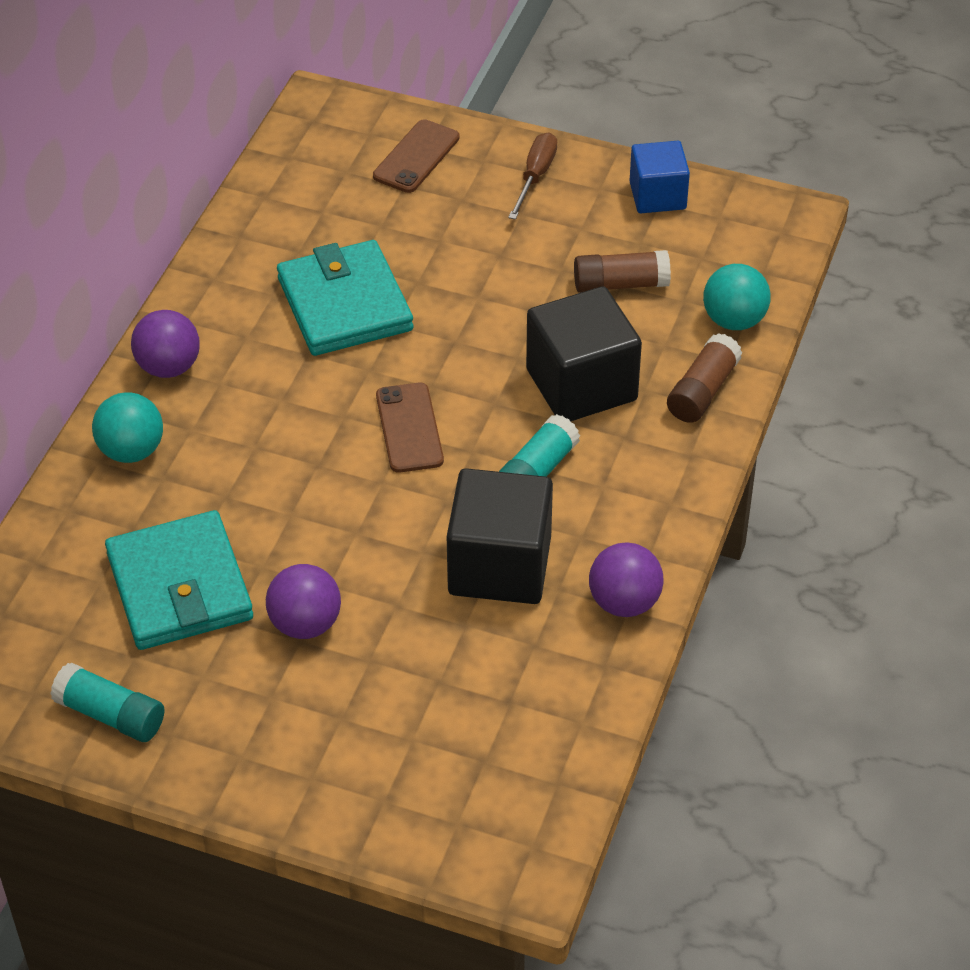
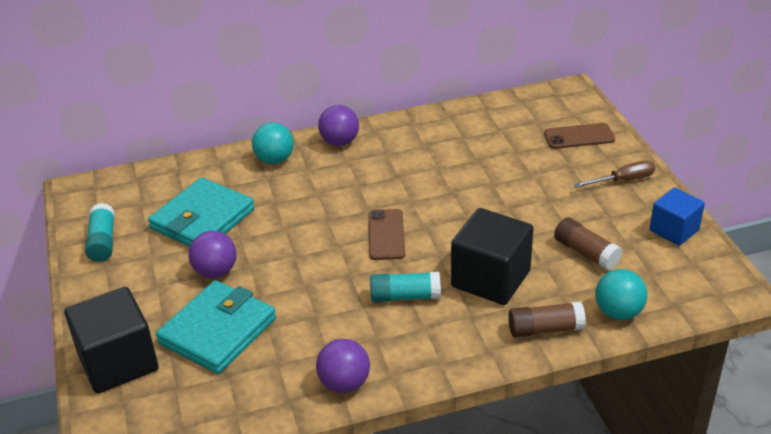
camera: 55 degrees right, 10 degrees down
turquoise wallet [277,240,413,356] -> turquoise wallet moved to [156,280,276,374]
brown phone [376,383,444,473] -> brown phone turned 45 degrees counterclockwise [368,209,405,260]
black cube [447,468,553,604] -> black cube moved to [64,287,159,394]

